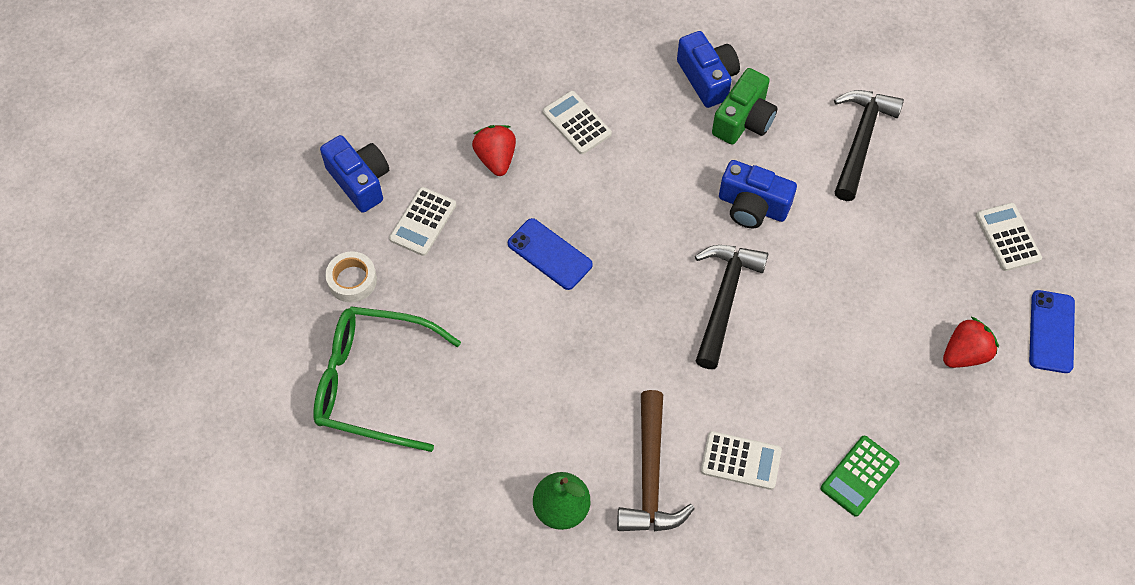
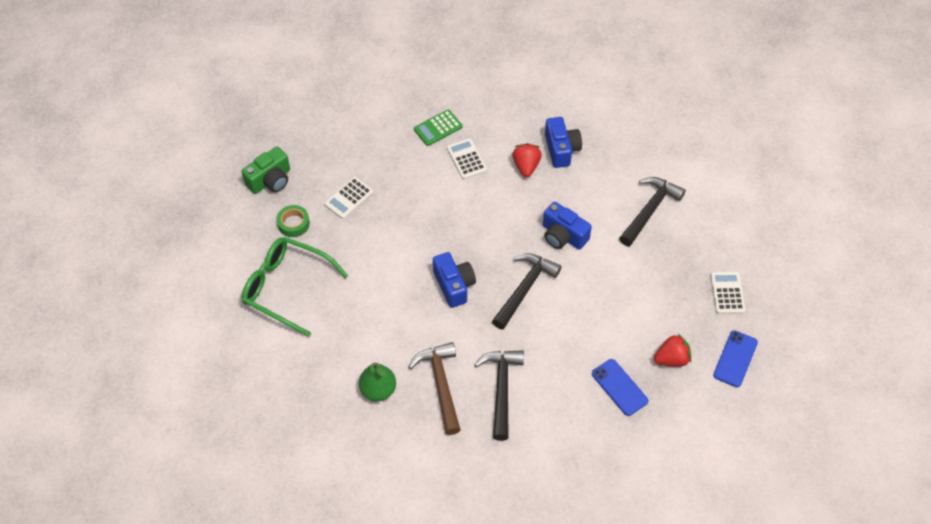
camera: 15 degrees right, 5 degrees down
blue camera [320,135,389,213] -> blue camera moved to [433,252,476,308]
white tape [326,251,377,302] -> green tape [277,205,310,237]
red strawberry [472,125,516,176] -> red strawberry moved to [513,143,542,177]
blue phone [508,218,593,290] -> blue phone moved to [592,359,648,416]
brown hammer [617,390,695,531] -> brown hammer turned 150 degrees clockwise [409,342,461,435]
white calculator [701,431,782,490] -> black hammer [474,350,524,441]
green camera [712,68,778,145] -> green camera moved to [241,146,290,194]
green calculator [821,436,900,517] -> green calculator moved to [414,110,462,146]

